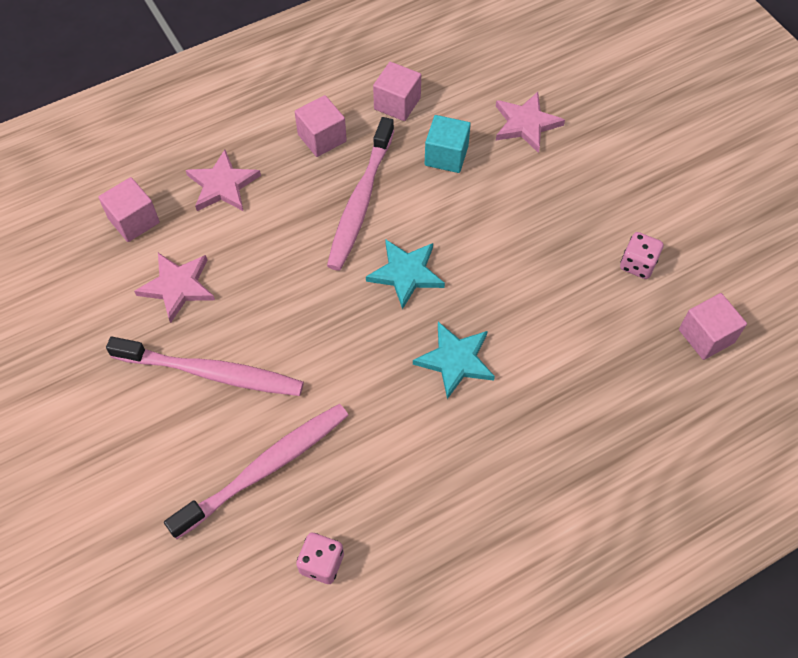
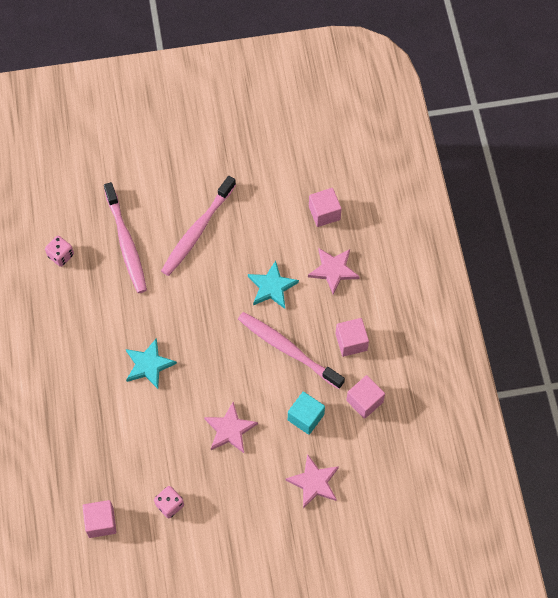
camera: 110 degrees right, 5 degrees up
pink star [134,253,215,323] -> pink star moved to [204,402,258,453]
turquoise star [366,239,445,310] -> turquoise star moved to [248,261,299,309]

